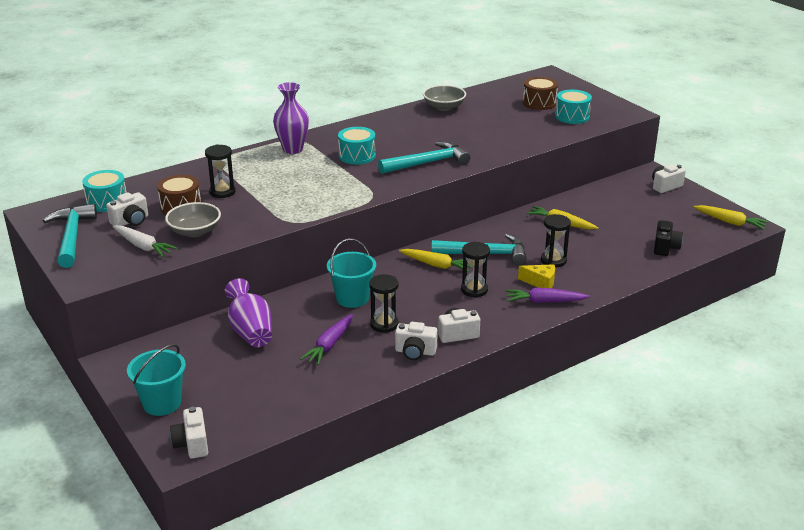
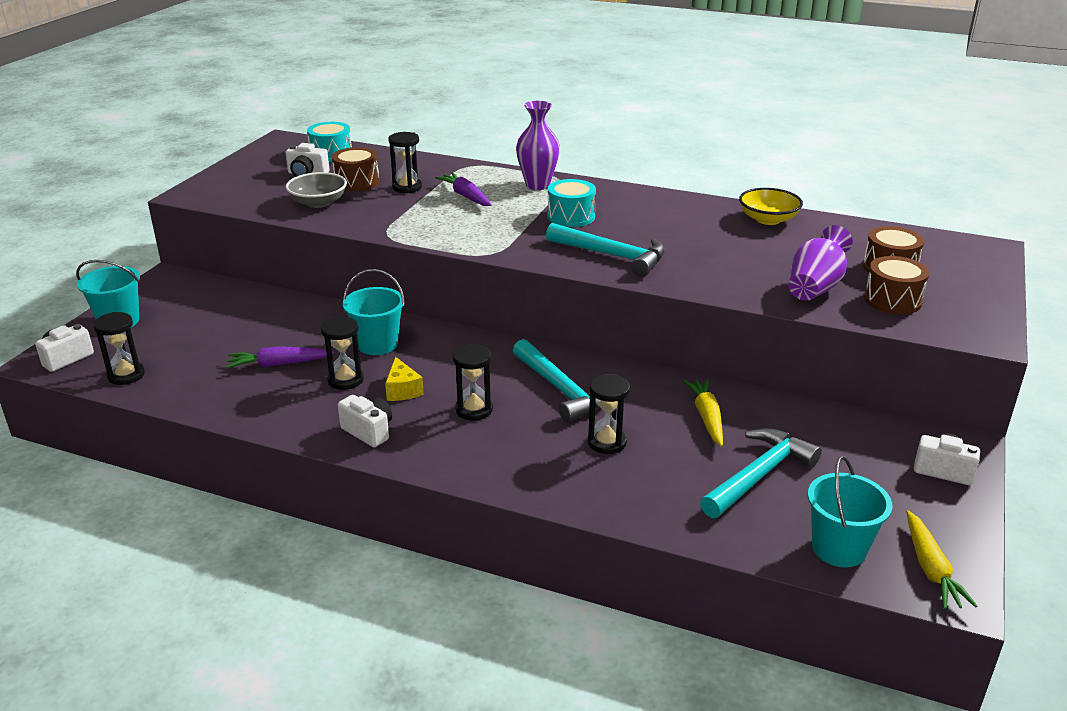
camera: 55 degrees right, 0 degrees up
turquoise hammer [43,204,97,268] -> turquoise hammer moved to [700,428,822,518]
white carrot [113,225,178,257] -> none
purple vase [224,278,272,347] -> purple vase moved to [789,225,853,301]
white camera [395,322,438,360] -> none
yellow carrot [399,249,472,272] -> none
grey bowl [423,85,466,111] -> yellow bowl [739,188,803,225]
purple carrot [506,288,590,303] -> purple carrot moved to [435,173,491,206]
yellow cheese [518,264,555,288] -> yellow cheese moved to [385,357,424,401]
turquoise drum [555,90,592,124] -> brown drum [864,256,929,314]
black camera [654,220,683,256] -> none
none -> black hourglass [93,312,145,385]
none -> turquoise bucket [808,456,892,567]

